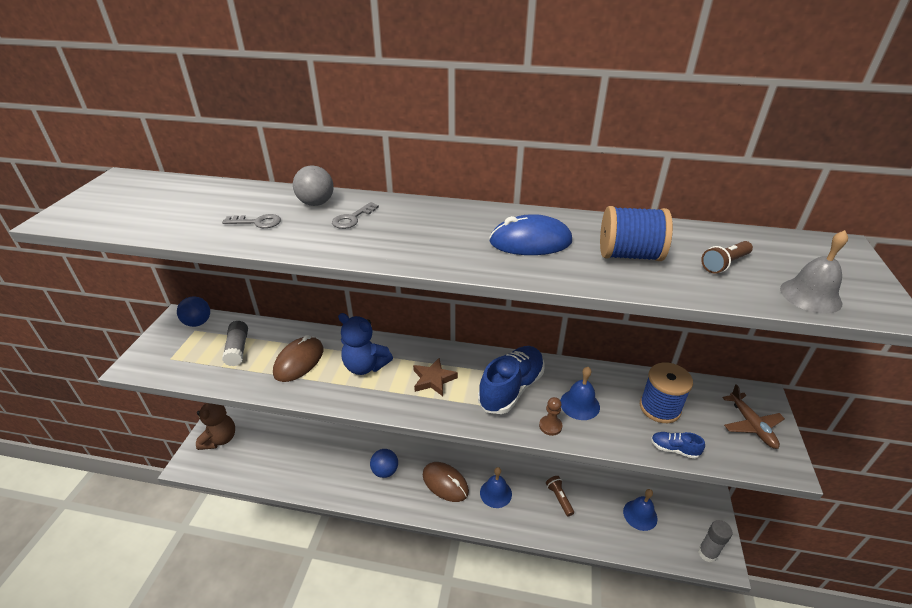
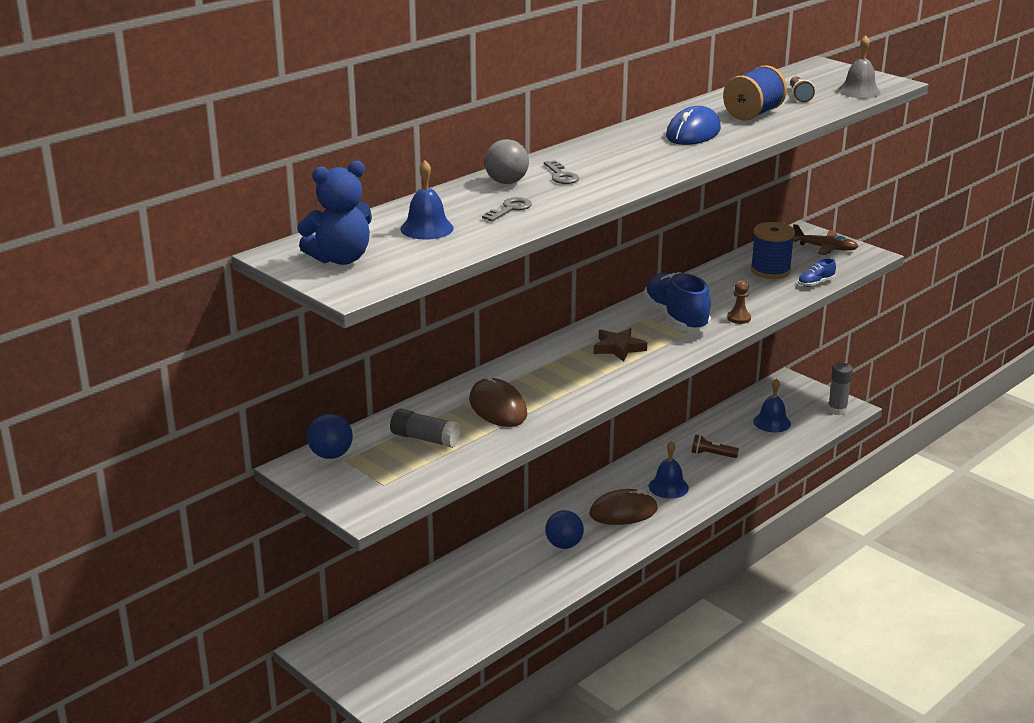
camera: 55 degrees left, 10 degrees down
brown teddy bear [196,403,235,450] -> none
blue teddy bear [338,313,393,375] -> blue teddy bear moved to [297,161,372,265]
blue bell [560,367,600,420] -> blue bell moved to [401,160,454,240]

